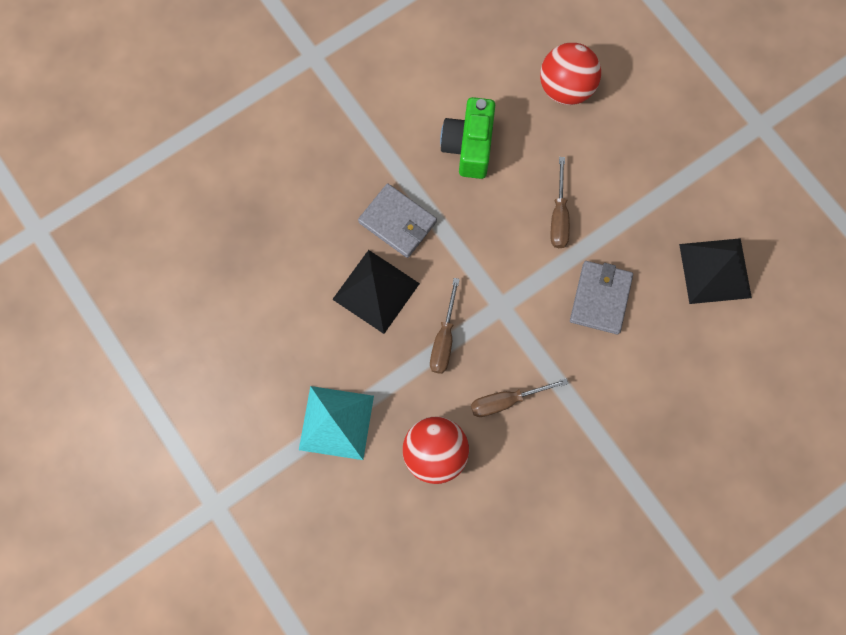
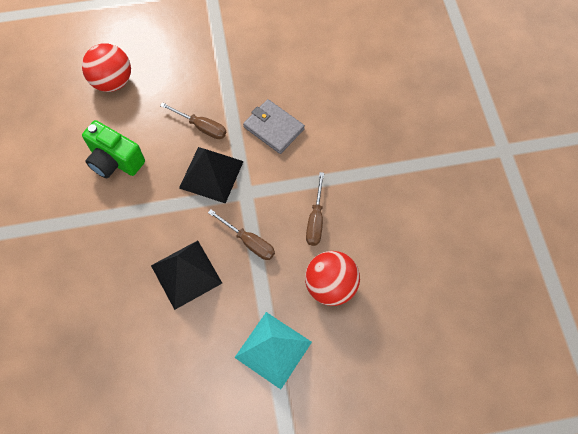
camera: 65 degrees left, 10 degrees down
grey wallet [358,183,437,258] -> none
black pyramid [679,238,752,304] -> black pyramid moved to [179,147,244,204]

